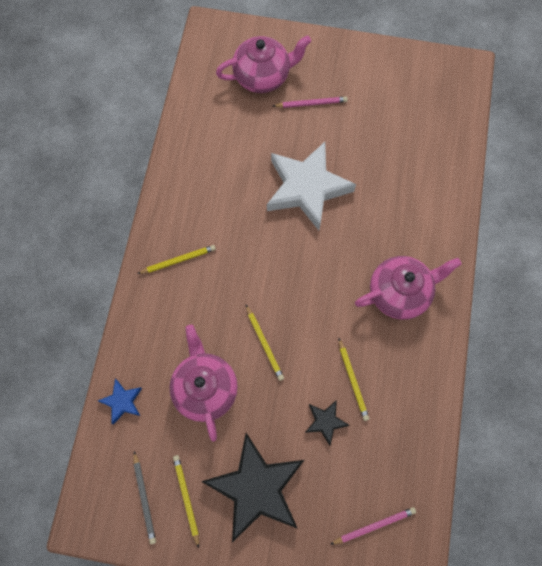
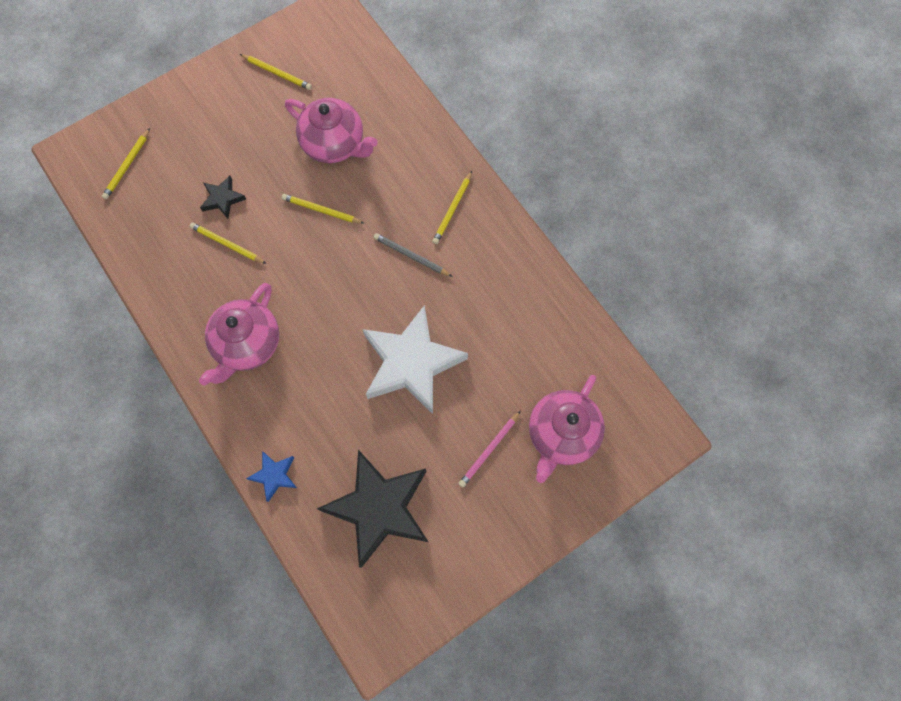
camera: 135 degrees right, 0 degrees up
blue star [98,379,142,425] -> blue star moved to [246,451,297,502]
grey pencil [134,451,156,544] -> grey pencil moved to [374,233,453,277]
black star [201,433,304,543] -> black star moved to [317,450,428,568]
pink pencil [330,507,416,545] -> yellow pencil [102,128,150,199]

